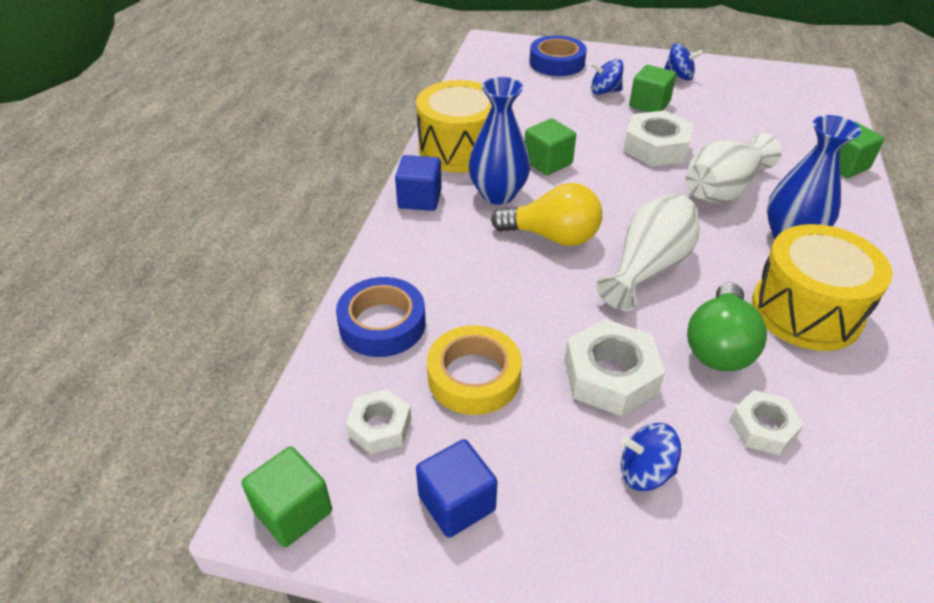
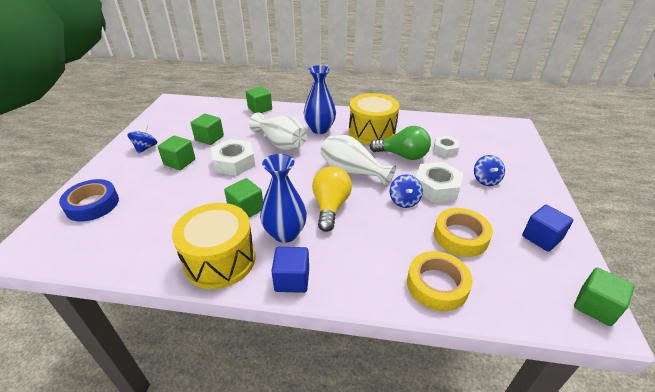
camera: 95 degrees left, 5 degrees down
blue tape [336,277,426,357] -> yellow tape [407,251,473,311]
white nut [346,389,411,454] -> none
blue spinning top [591,59,623,95] -> blue spinning top moved to [390,174,423,208]
none -> green cube [191,114,224,145]

